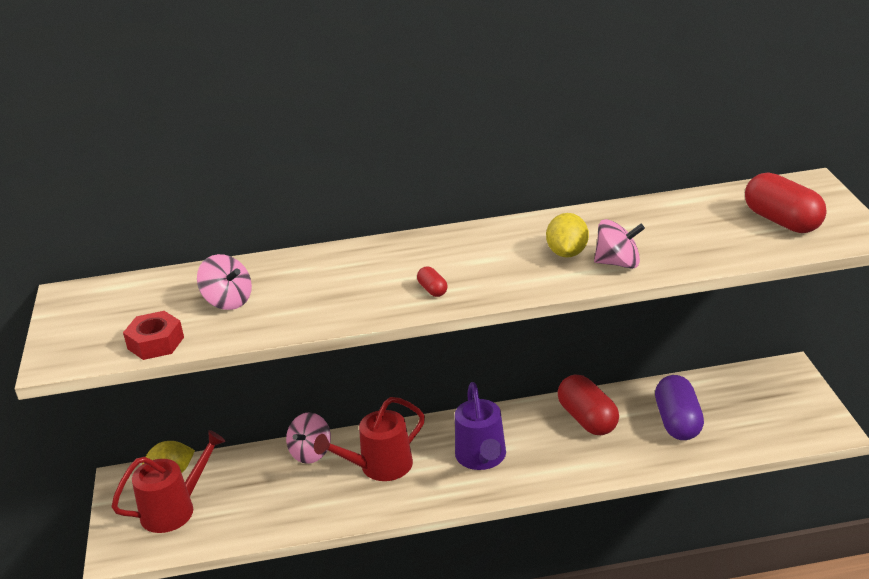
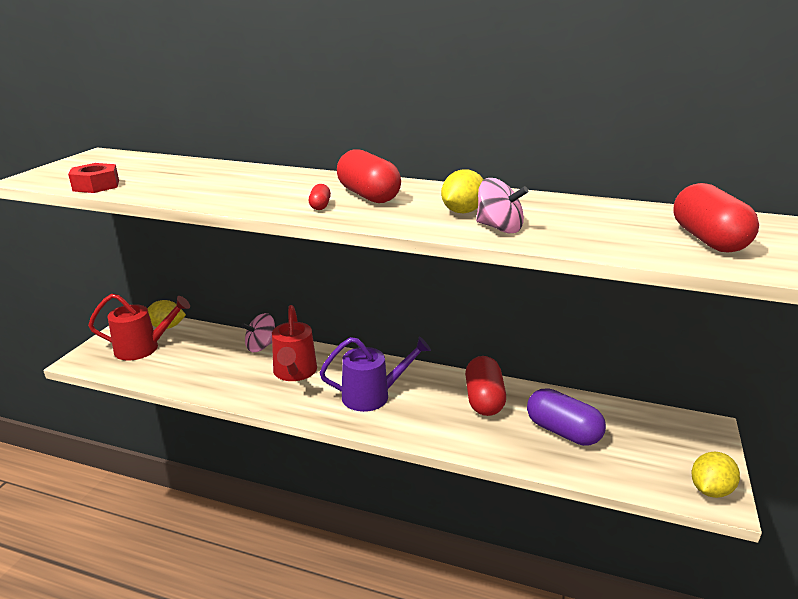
camera: 25 degrees right, 5 degrees down
pink spinning top [197,254,252,310] -> none
red watering can [314,397,425,481] -> red watering can turned 90 degrees counterclockwise [272,305,317,381]
purple watering can [455,382,506,470] -> purple watering can turned 120 degrees counterclockwise [319,337,431,412]
purple capsule [655,375,704,440] -> purple capsule turned 75 degrees counterclockwise [527,388,606,446]
none -> red capsule [337,149,401,203]
none -> yellow lemon [692,452,740,498]

